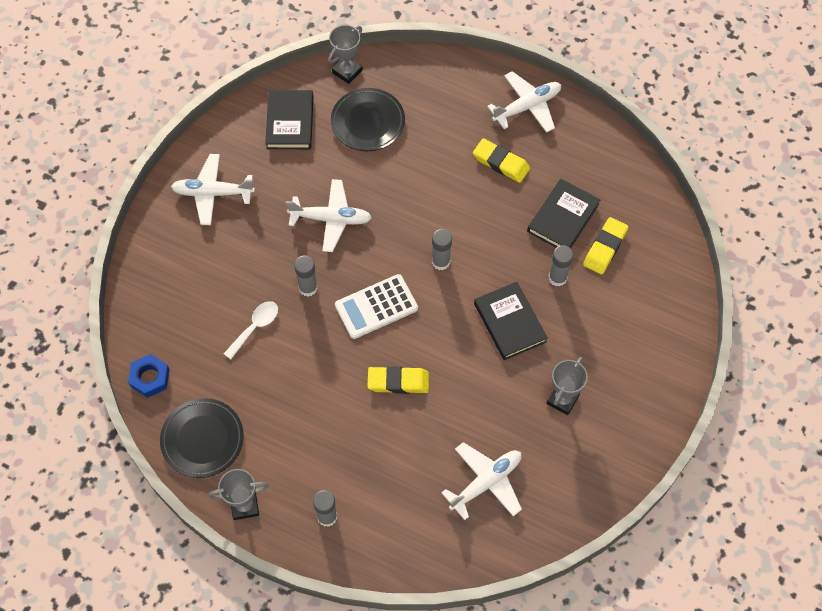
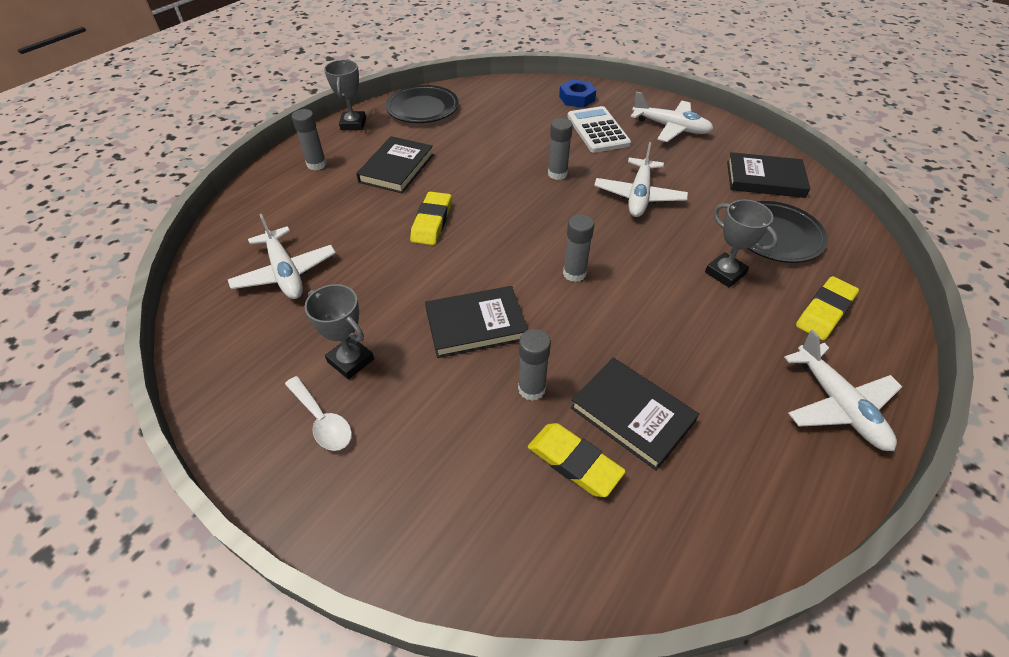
camera: 100 degrees right, 15 degrees down
blue nut [128,354,170,398] -> blue nut moved to [559,80,596,108]
white plane [171,154,255,225] -> white plane turned 105 degrees clockwise [631,91,714,142]
white spoon [224,301,278,359] -> white spoon moved to [285,376,352,451]
grey trophy [328,25,363,84] -> grey trophy moved to [705,200,778,288]
white calculator [335,274,418,339] -> white calculator moved to [567,106,631,153]
yellow eraser [473,138,530,183] -> yellow eraser moved to [796,276,859,340]
none -> black book [356,136,434,193]

